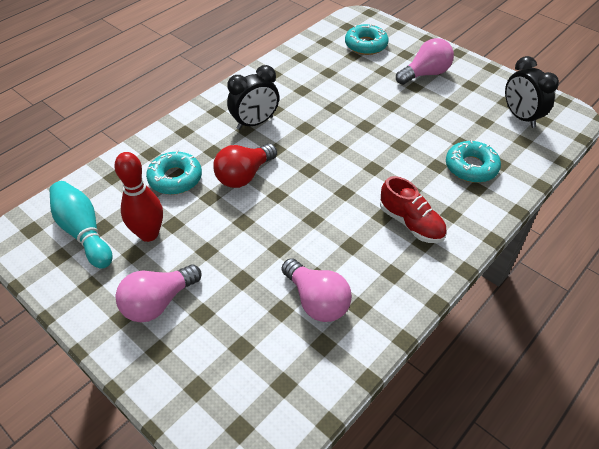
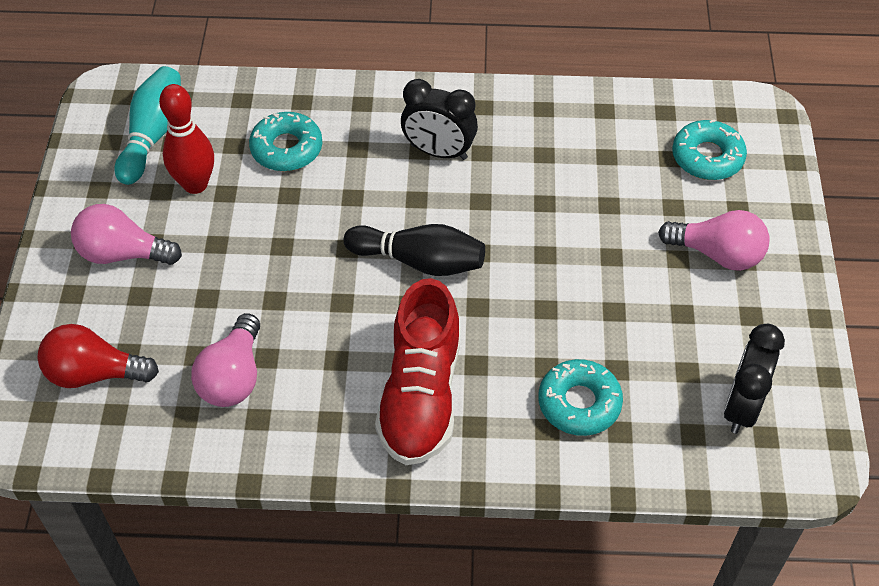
camera: 50 degrees right, 5 degrees up
red light bulb [213,144,277,188] -> red light bulb moved to [37,324,159,388]
red shoe [380,176,447,243] -> red shoe [375,278,461,465], size x1.57
none -> black bowling pin [344,224,485,276]

